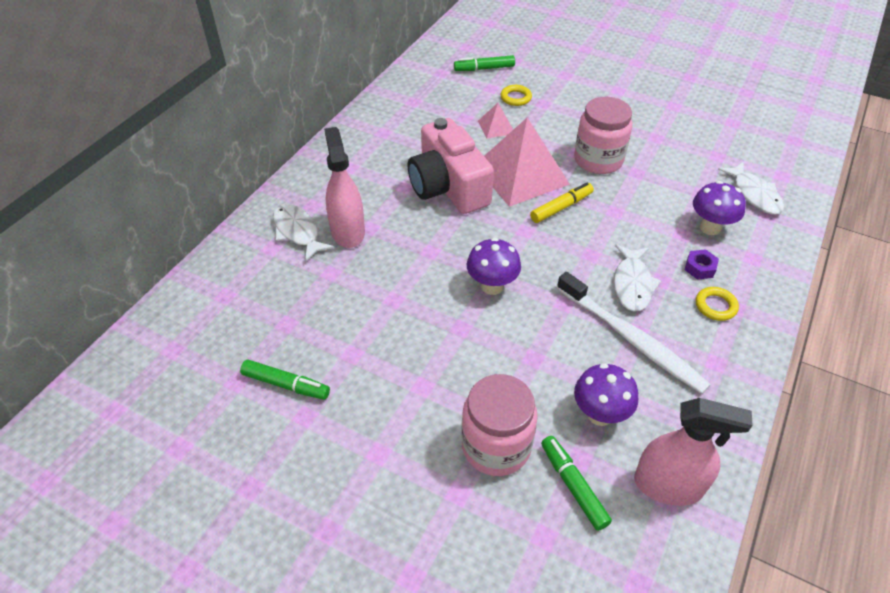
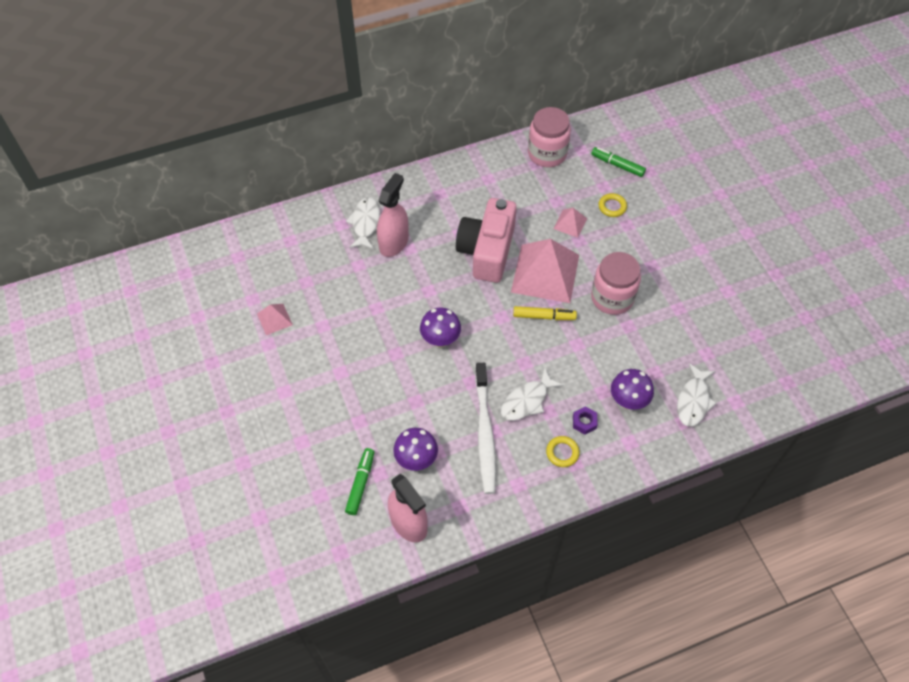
camera: 40 degrees right, 10 degrees up
green marker [240,360,330,400] -> pink pyramid [257,304,293,335]
pink jar [461,374,538,476] -> pink jar moved to [528,107,571,167]

